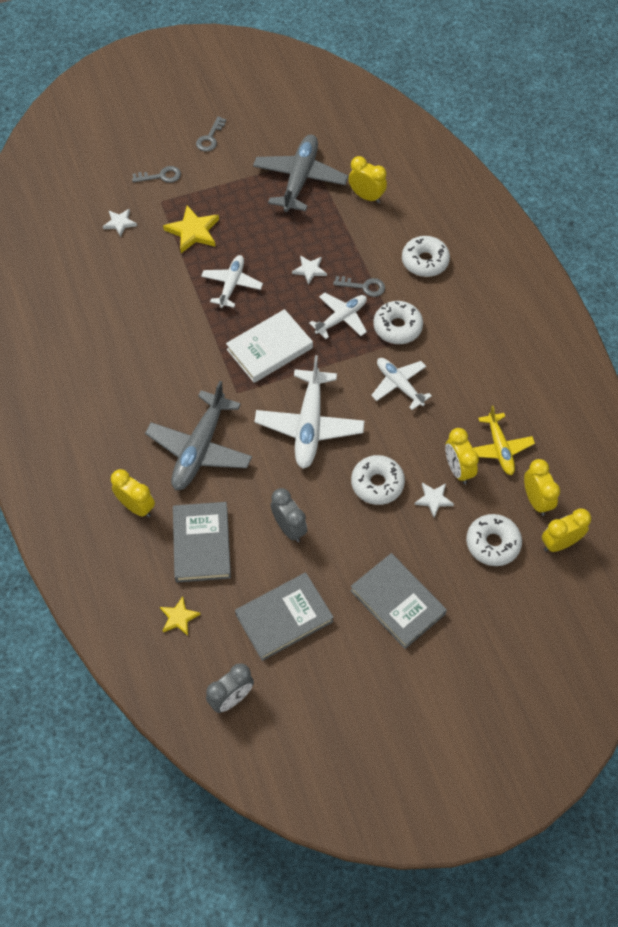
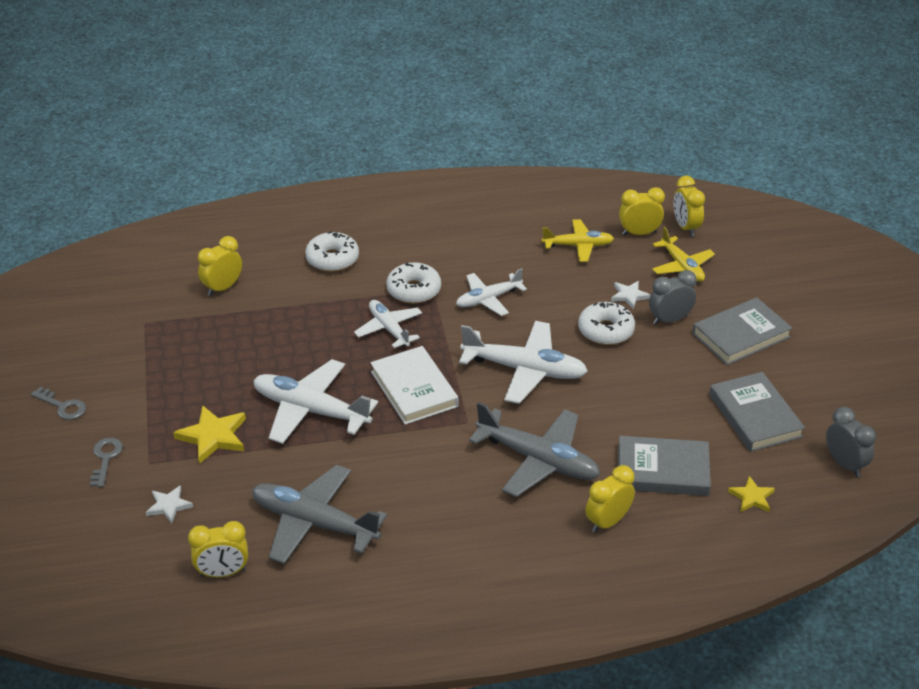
camera: 80 degrees left, 20 degrees down
white plane [201,255,263,308] -> white plane [253,359,378,444], size x1.62
grey plane [253,135,348,212] -> grey plane moved to [252,465,387,564]
grey clock [271,488,307,542] -> grey clock moved to [649,270,697,325]
white star [292,255,327,285] -> none
grey key [333,276,385,297] -> none
yellow clock [445,428,479,484] -> yellow clock moved to [188,521,248,578]
white donut [466,514,522,566] -> yellow plane [652,227,715,282]

